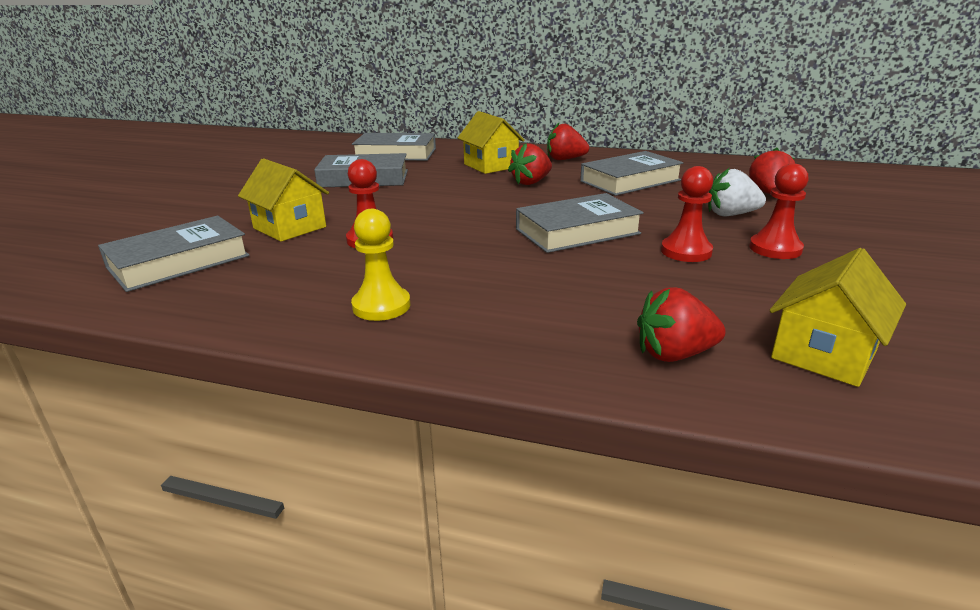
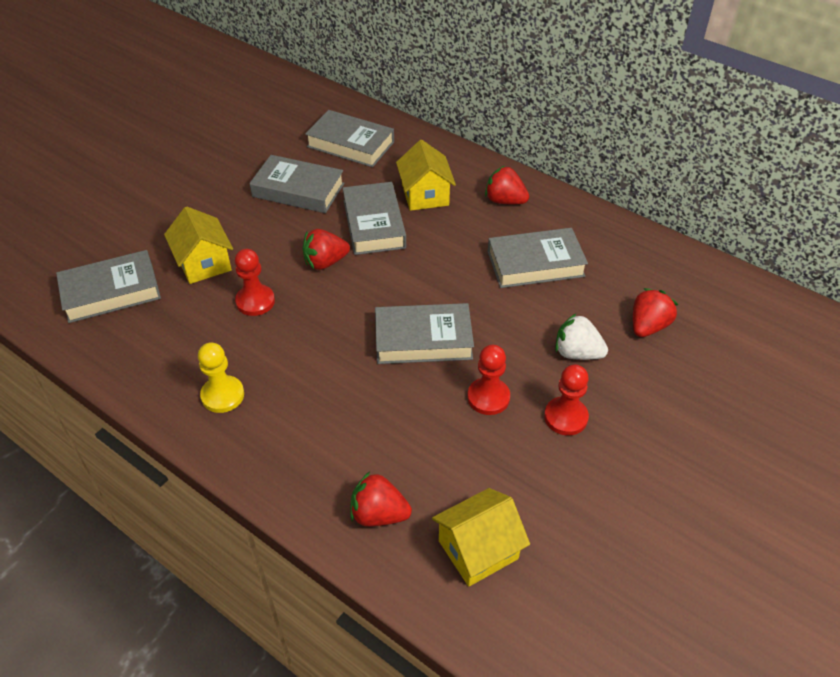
camera: 20 degrees right, 20 degrees up
red strawberry [508,143,552,185] -> red strawberry moved to [302,229,350,270]
none -> grey book [342,182,406,255]

